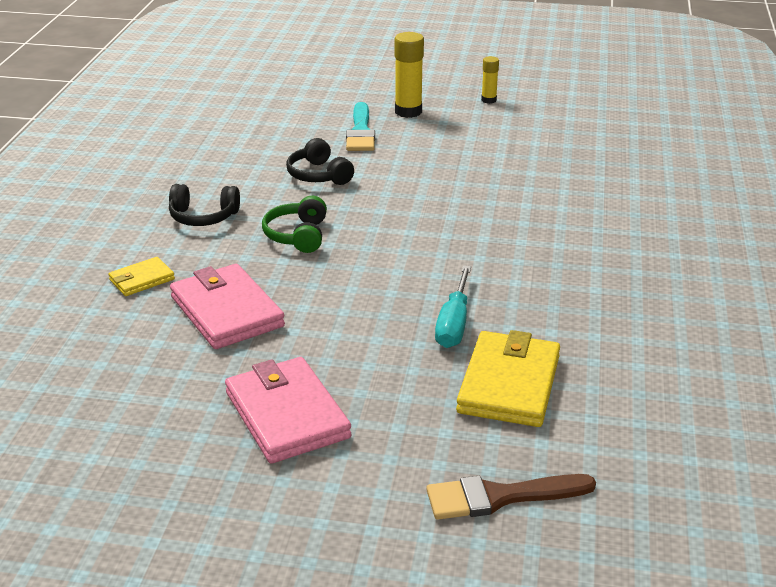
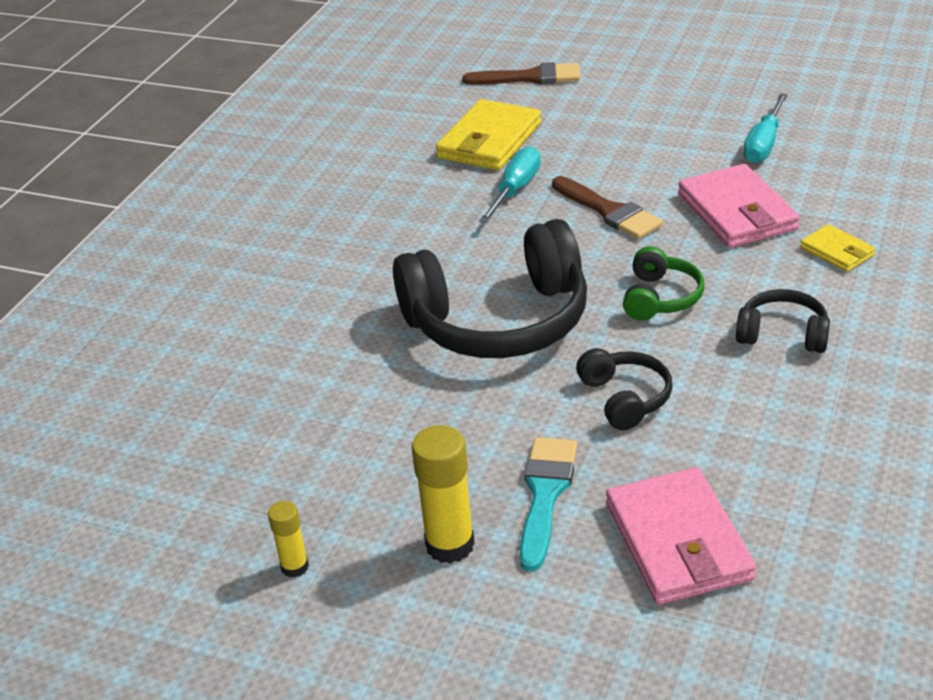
camera: 165 degrees left, 5 degrees up
yellow wallet [108,257,175,296] -> yellow wallet turned 75 degrees clockwise [800,224,876,272]
pink wallet [225,357,352,464] -> pink wallet moved to [606,467,756,605]
none -> black headphones [393,219,587,358]
none -> brown brush [552,176,663,239]
none -> turquoise screwdriver [743,94,788,163]

